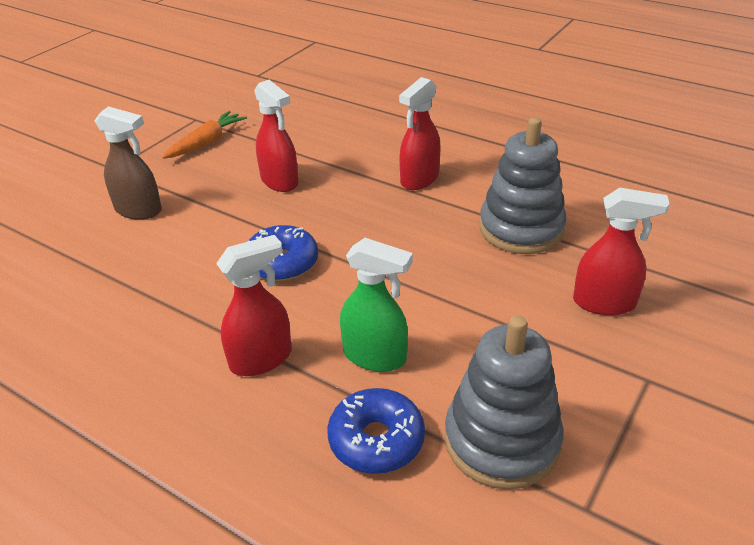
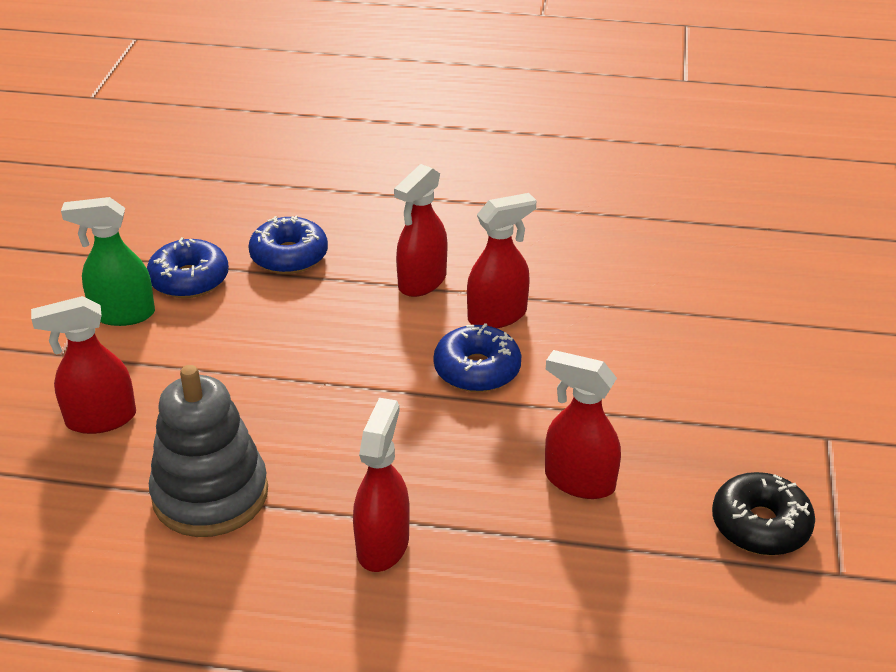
camera: 155 degrees right, 0 degrees up
brown spray bottle [94,106,162,220] -> none
orange carrot [162,111,247,159] -> black donut [712,472,815,556]
green spray bottle [340,238,413,372] -> green spray bottle moved to [61,197,155,326]
grey stacking toy [444,316,564,490] -> blue donut [147,237,229,298]
none -> red spray bottle [467,193,537,328]

